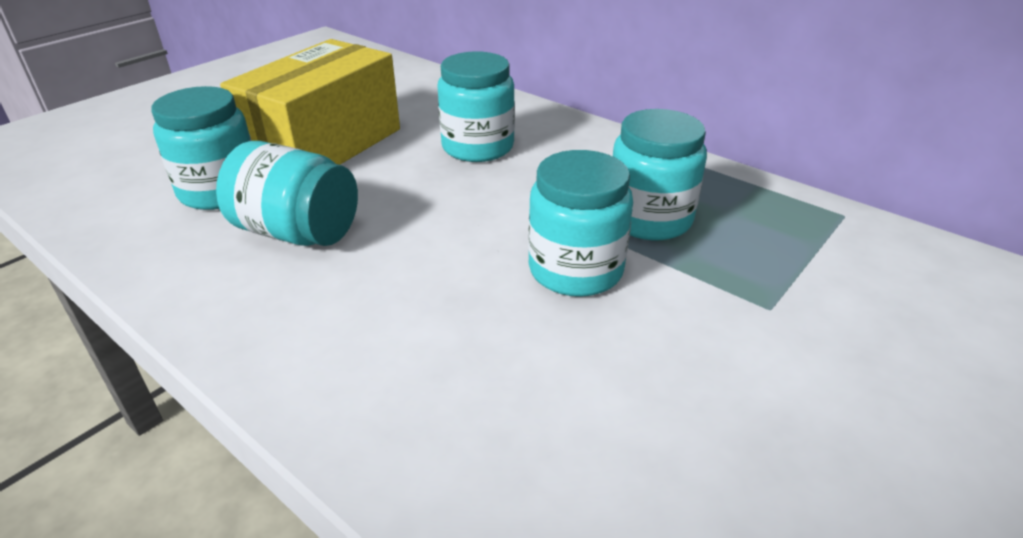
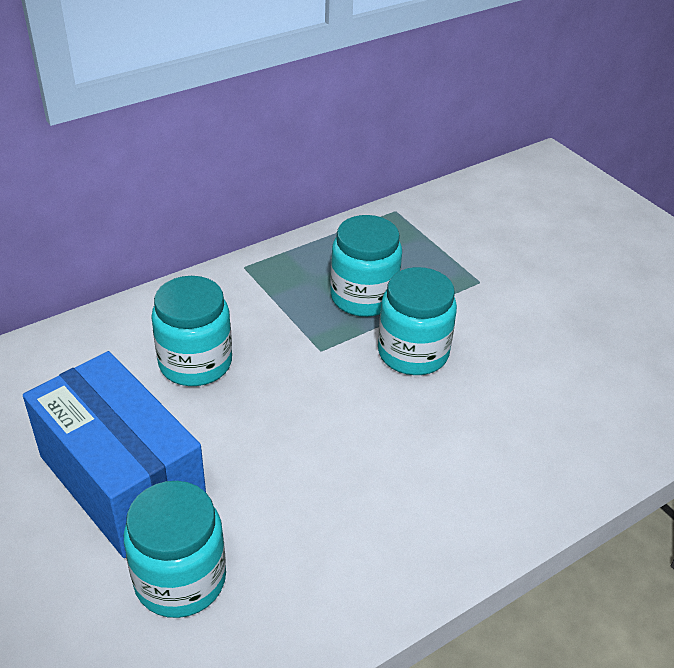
camera: 75 degrees left, 5 degrees up
turquoise jar [216,141,358,246] -> none
yellow box [220,39,400,165] -> blue box [23,351,206,558]

